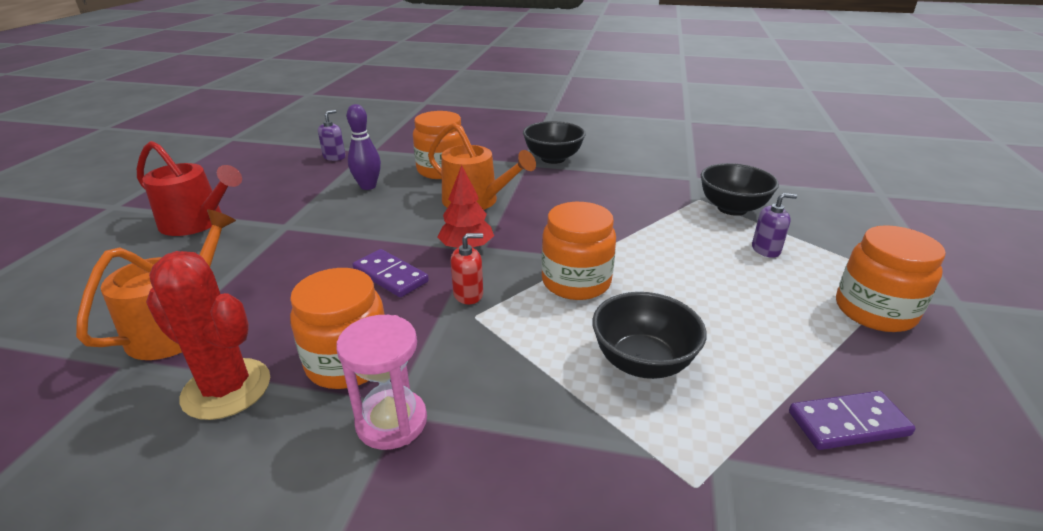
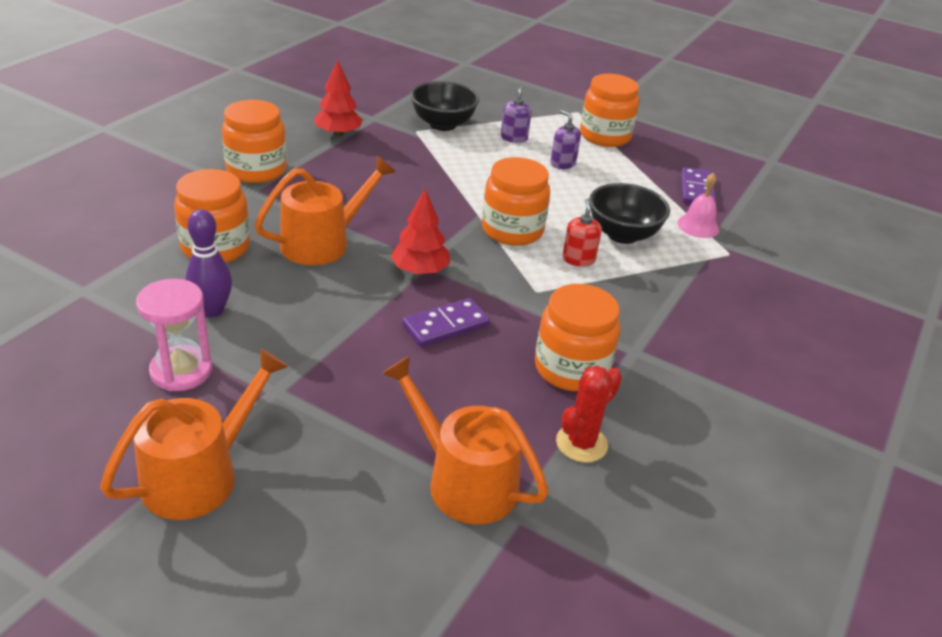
camera: 75 degrees left, 5 degrees up
red watering can [137,141,242,236] -> orange watering can [100,348,289,520]
red cactus [146,251,270,420] -> red cactus [556,366,622,463], size x0.66
purple soap dispenser [318,110,346,161] -> purple soap dispenser moved to [550,110,581,169]
pink hourglass [336,315,427,450] -> pink hourglass moved to [136,279,212,391]
red soap dispenser [451,233,483,304] -> red soap dispenser moved to [562,198,602,267]
black bowl [523,121,586,164] -> orange jar [222,100,287,183]
none -> red tree [314,60,363,136]
none -> pink bell [677,173,719,238]

